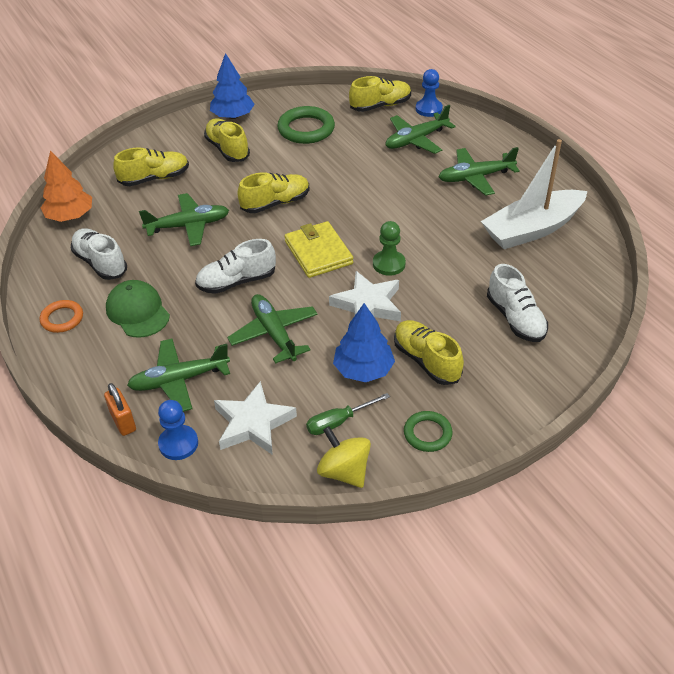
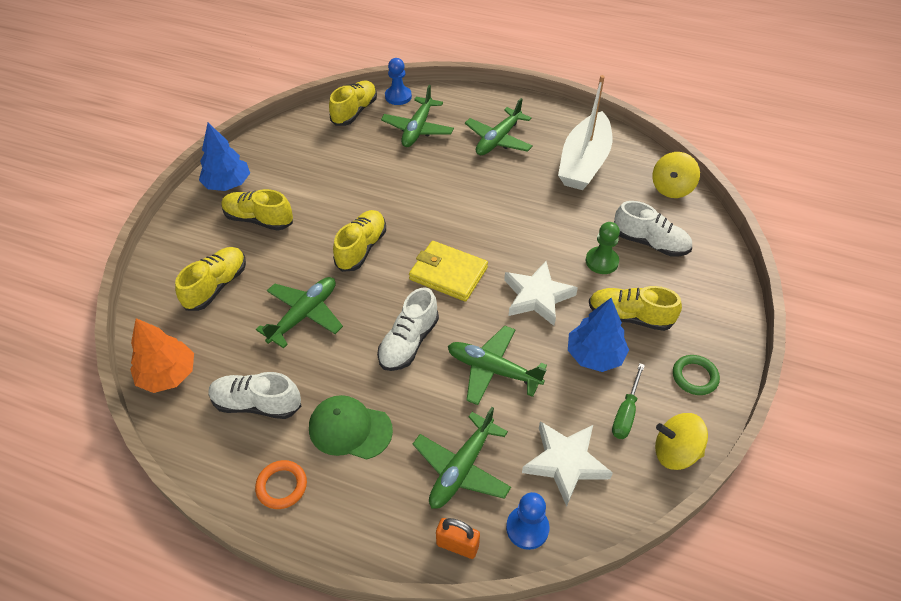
camera: 40 degrees left, 5 degrees up
green ring [277,106,335,144] -> none
green pawn [373,221,406,276] -> green pawn moved to [586,222,620,274]
none -> yellow spinning top [652,152,700,198]

